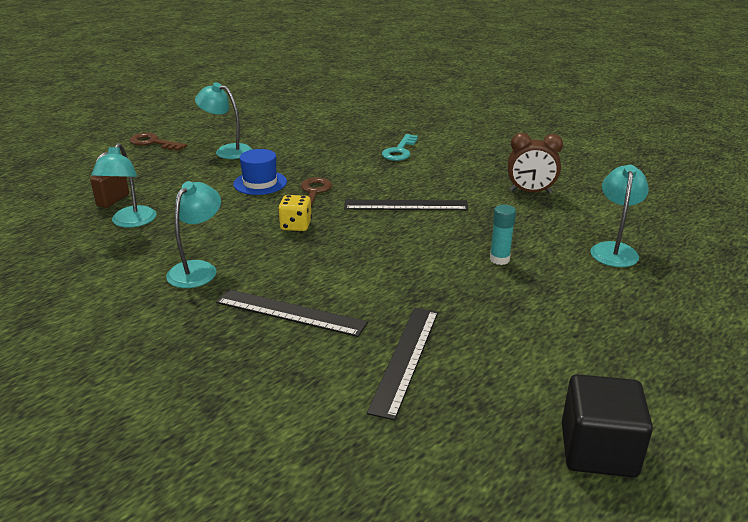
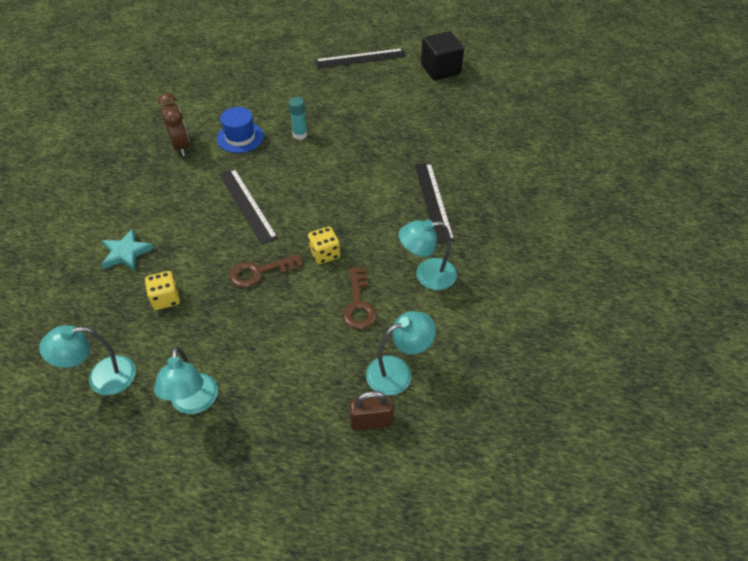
camera: 120 degrees left, 20 degrees up
brown key [130,133,187,151] -> brown key moved to [342,267,377,329]
blue hat [233,149,287,195] -> blue hat moved to [217,107,264,153]
black ruler [367,308,438,420] -> black ruler moved to [315,48,406,68]
turquoise key [382,134,418,161] -> turquoise star [101,228,154,271]
turquoise lamp [590,165,649,267] -> turquoise lamp moved to [39,325,136,395]
none -> yellow dice [145,271,180,310]

